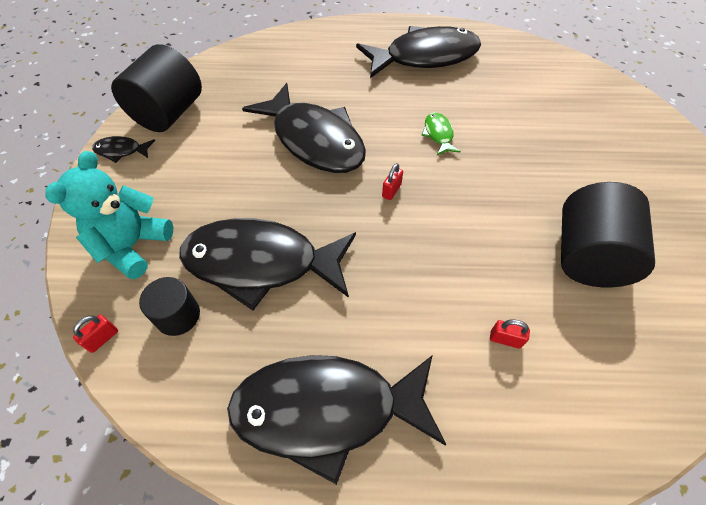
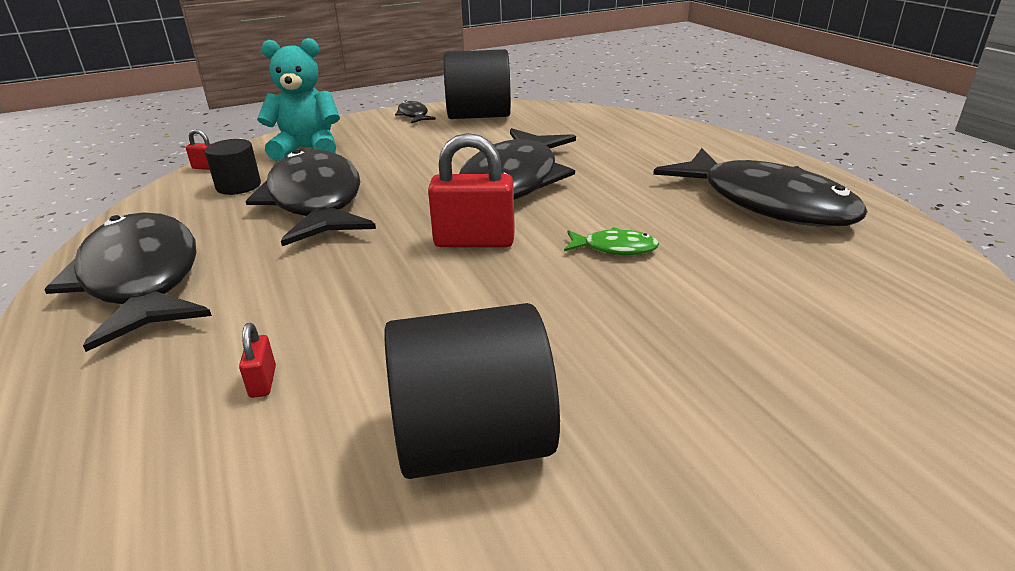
camera: 65 degrees right, 25 degrees down
red padlock [382,163,403,200] -> red padlock [428,133,515,247], size x2.18
green fish [421,112,461,155] -> green fish turned 45 degrees clockwise [564,227,659,255]

